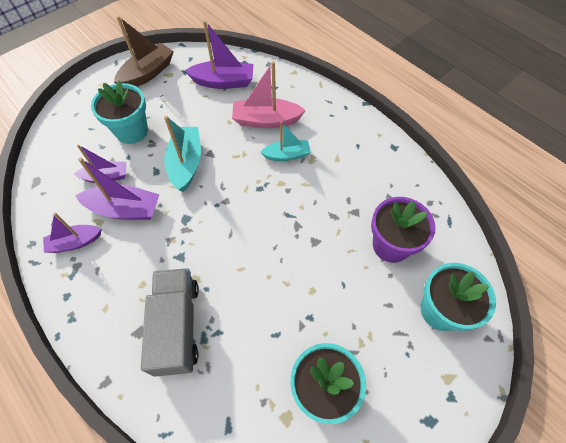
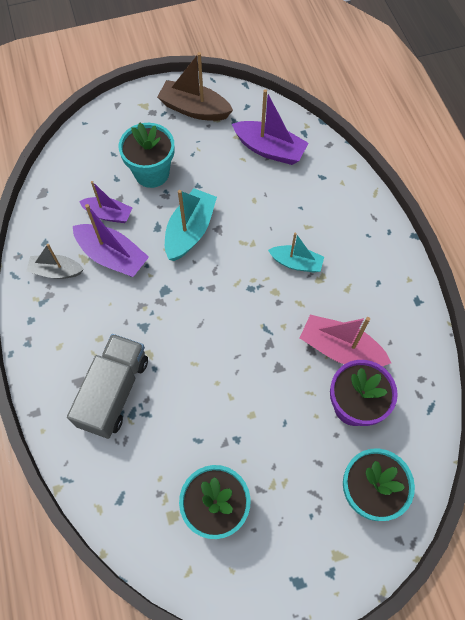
camera: 25 degrees right, 5 degrees up
purple boat [43,213,101,253] -> grey boat [26,244,84,279]
brown boat [114,16,174,87] -> brown boat turned 135 degrees counterclockwise [157,52,233,121]
pink boat [232,61,306,128] -> pink boat moved to [300,315,391,366]

